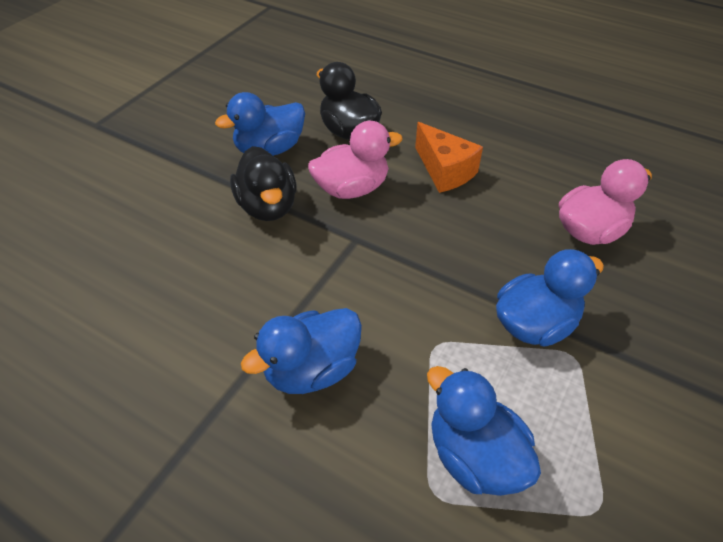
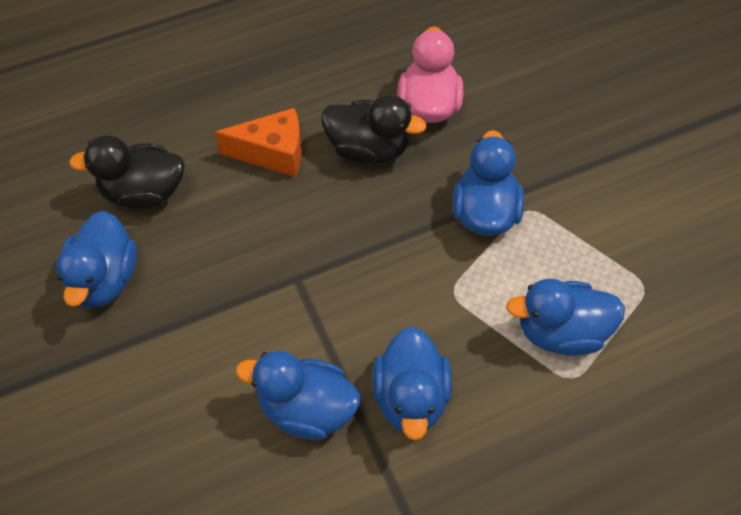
camera: 55 degrees left, 10 degrees up
black duck [230,146,297,221] -> black duck moved to [321,95,427,164]
pink duck [308,121,403,199] -> none
none -> blue duck [236,351,360,440]

